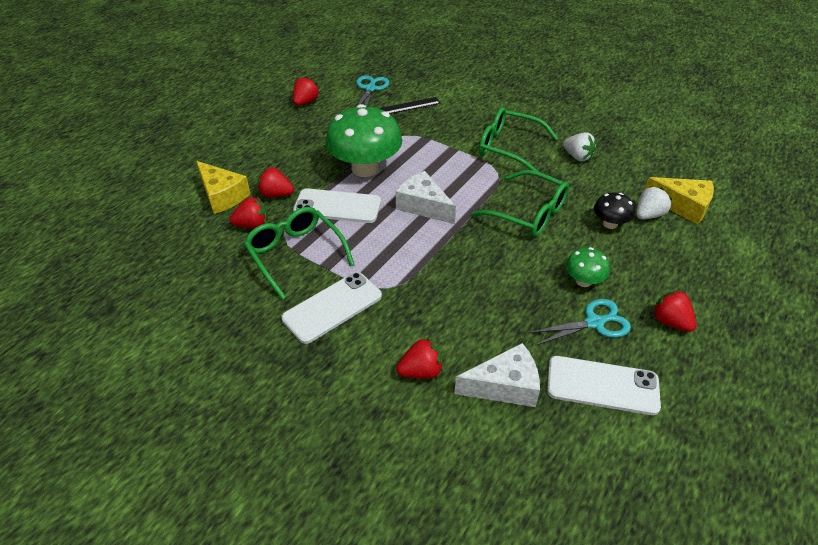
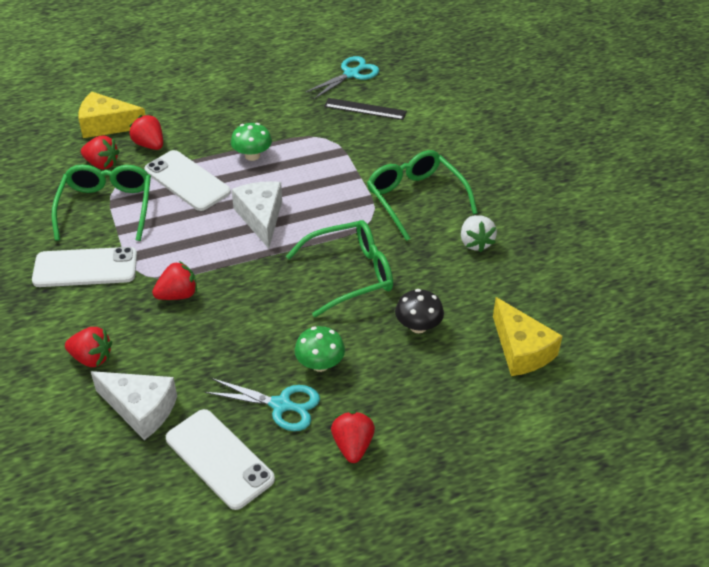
camera: 35 degrees right, 0 degrees up
yellow cheese [196,161,250,214] -> yellow cheese turned 105 degrees clockwise [78,91,145,138]
red strawberry [293,77,319,106] -> red strawberry moved to [152,261,197,300]
green mushroom [325,104,402,177] -> green mushroom [231,123,272,161], size x0.48
green glasses [471,170,569,237] -> green glasses turned 90 degrees counterclockwise [286,220,393,317]
white strawberry [636,186,672,220] -> none

